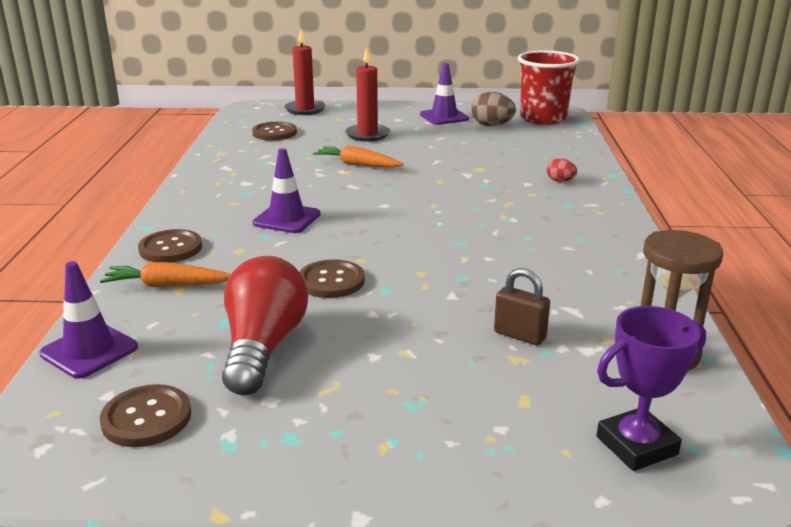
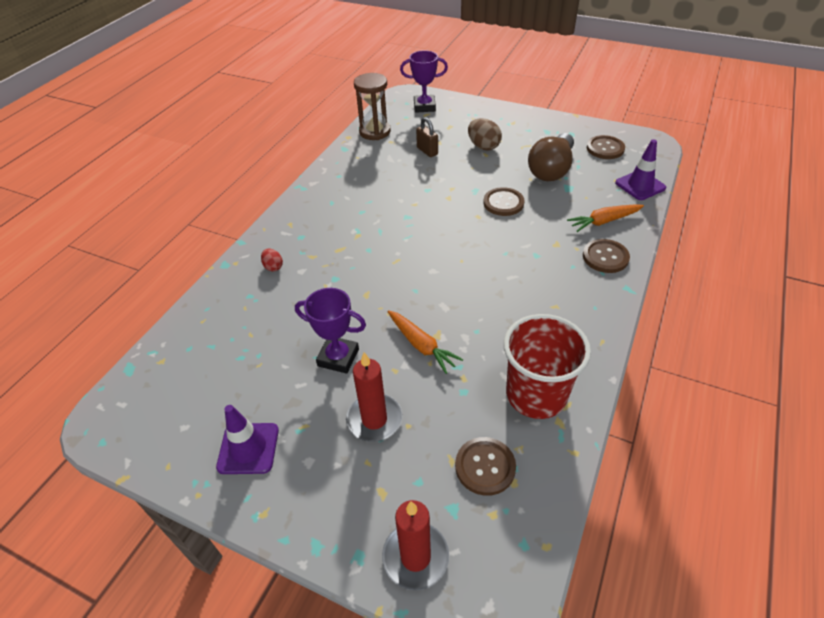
camera: 155 degrees left, 20 degrees up
orange carrot [100,262,231,287] -> orange carrot turned 135 degrees clockwise [567,204,644,232]
red light bulb [222,256,308,395] -> brown light bulb [528,133,574,181]
purple traffic cone [252,148,321,233] -> none
brown egg [471,92,516,126] -> brown egg moved to [468,118,502,150]
red cup [518,50,580,125] -> red cup moved to [504,314,591,419]
none -> purple trophy [295,288,366,374]

